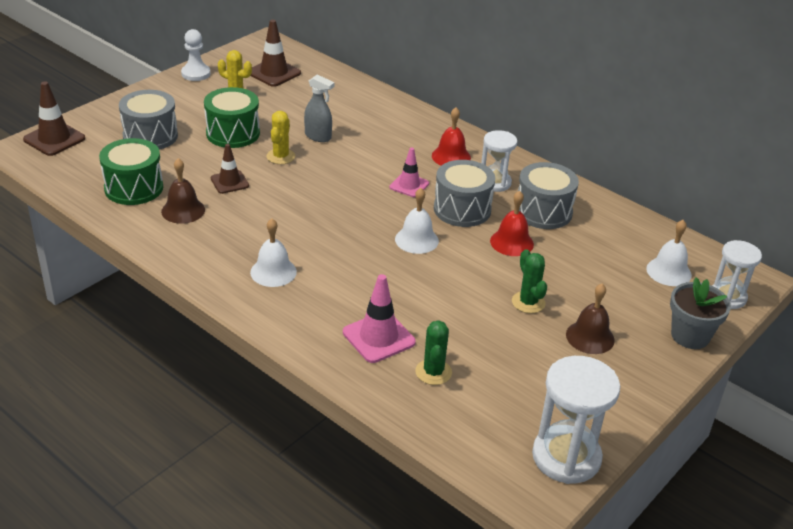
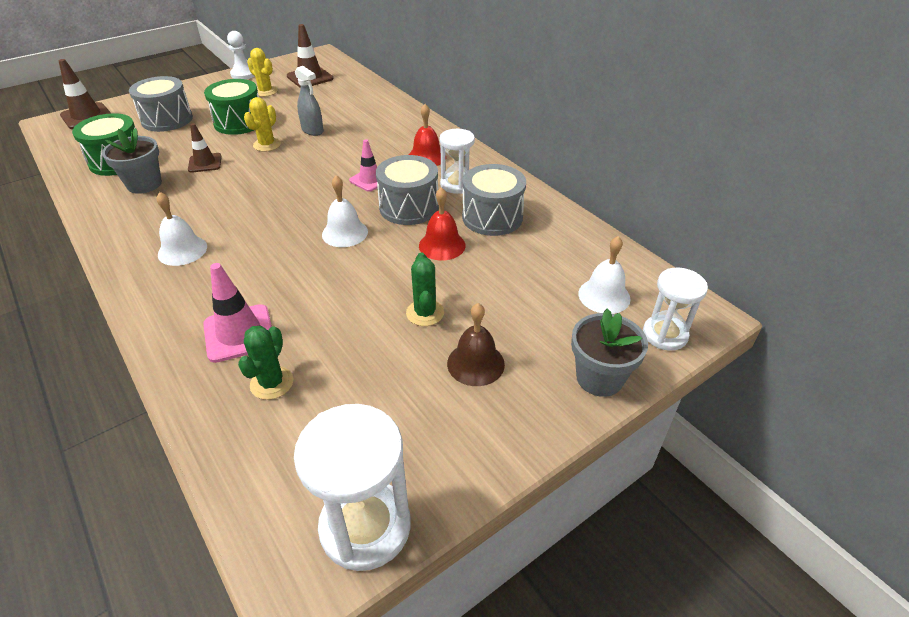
camera: 15 degrees right, 5 degrees up
brown bell [161,158,205,224] -> grey flower pot [102,128,162,194]

